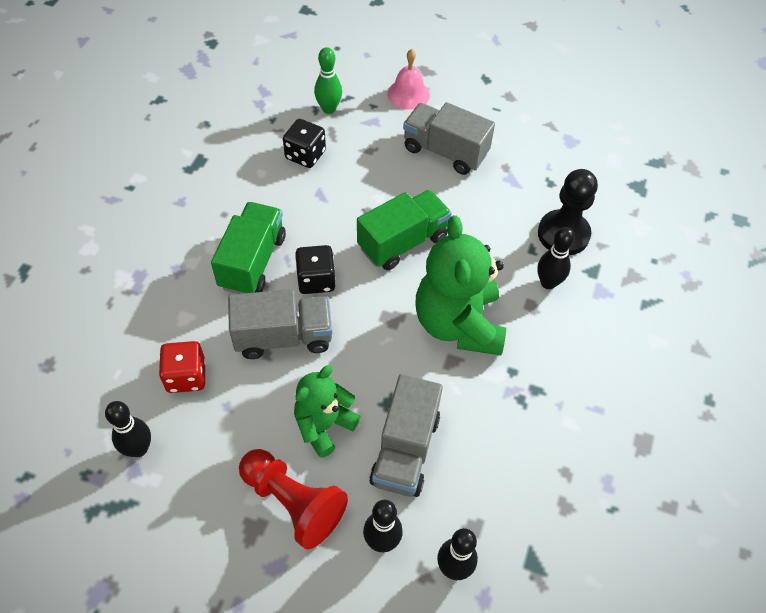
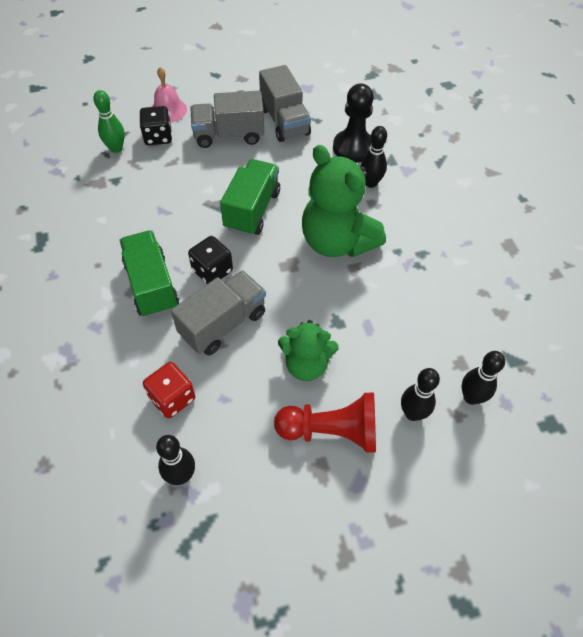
camera: 35 degrees left, 0 degrees up
black dice [283,119,326,168] -> black dice moved to [140,106,172,145]
green teddy bear [294,365,360,458] -> green teddy bear turned 90 degrees counterclockwise [278,320,339,381]
grey truck [369,374,443,497] -> grey truck moved to [259,65,311,142]

